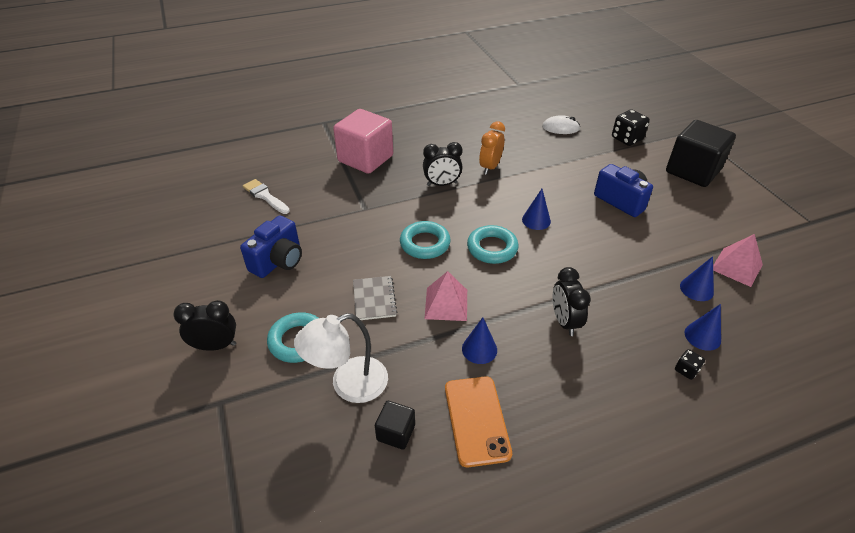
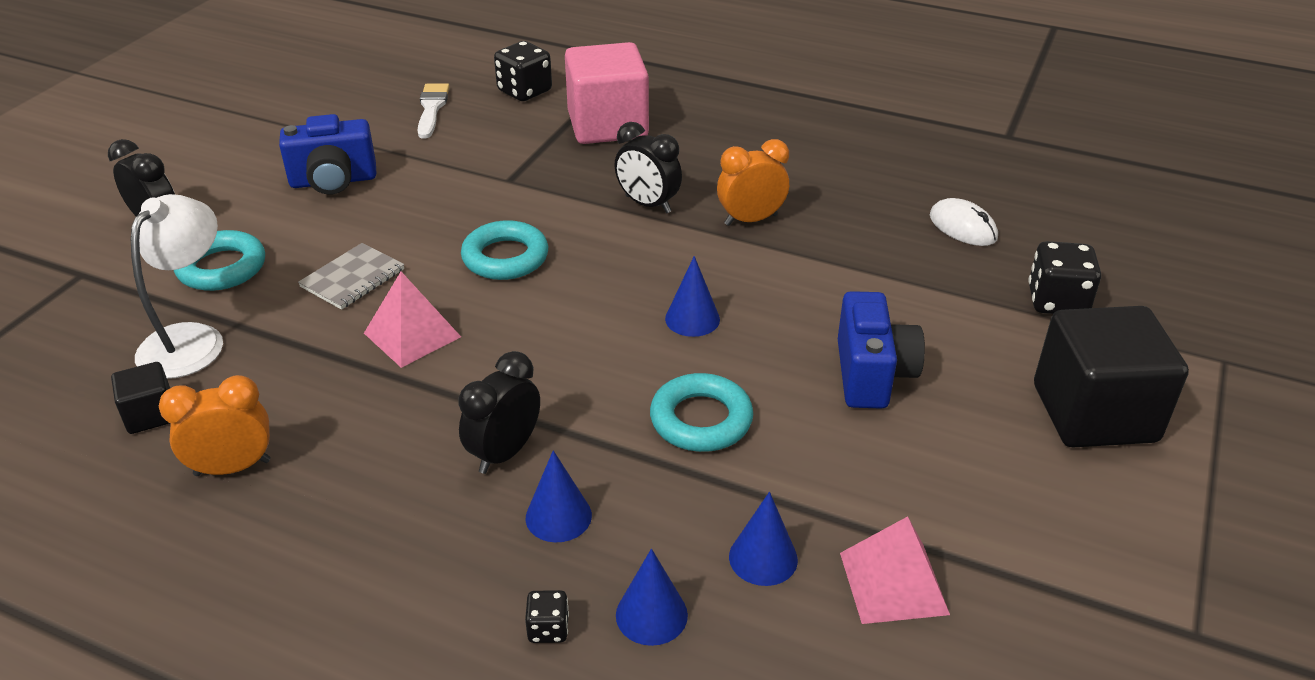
camera: 45 degrees right, 5 degrees down
white lamp [294,313,388,403] -> white lamp turned 90 degrees clockwise [131,194,223,379]
orange phone [445,376,512,467] -> orange clock [159,375,271,476]
blue cone [462,317,497,364] -> blue cone moved to [526,450,592,543]
turquoise ring [467,225,519,264] -> turquoise ring moved to [650,373,753,452]
none -> black dice [494,41,552,101]

